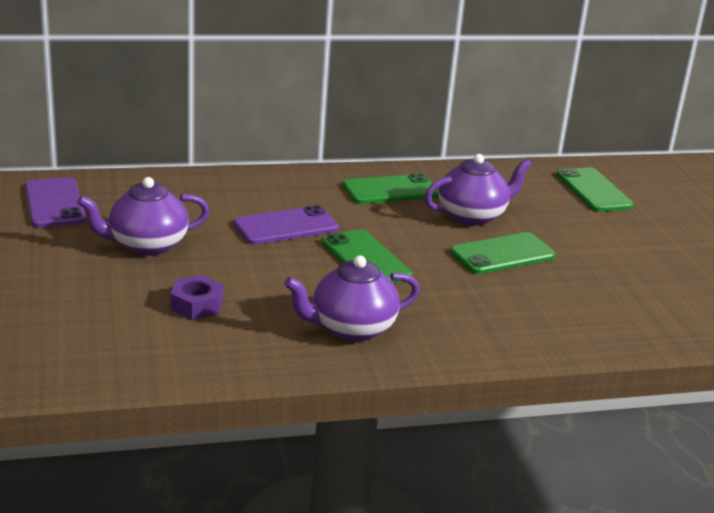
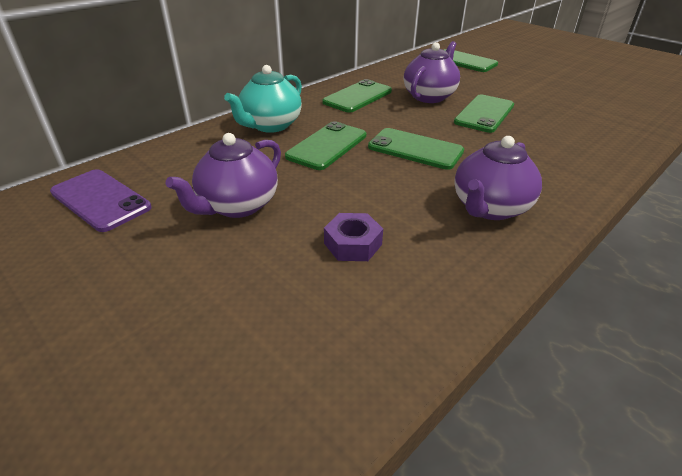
camera: 30 degrees left, 10 degrees up
purple phone [233,205,339,245] -> green phone [285,121,366,170]
none -> turquoise teapot [224,65,302,133]

